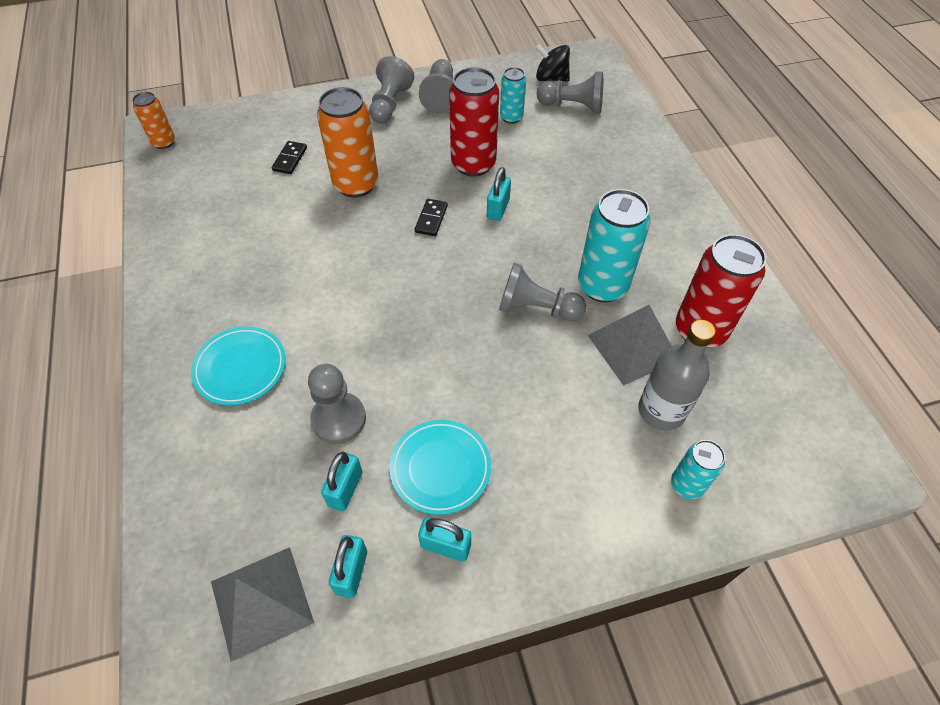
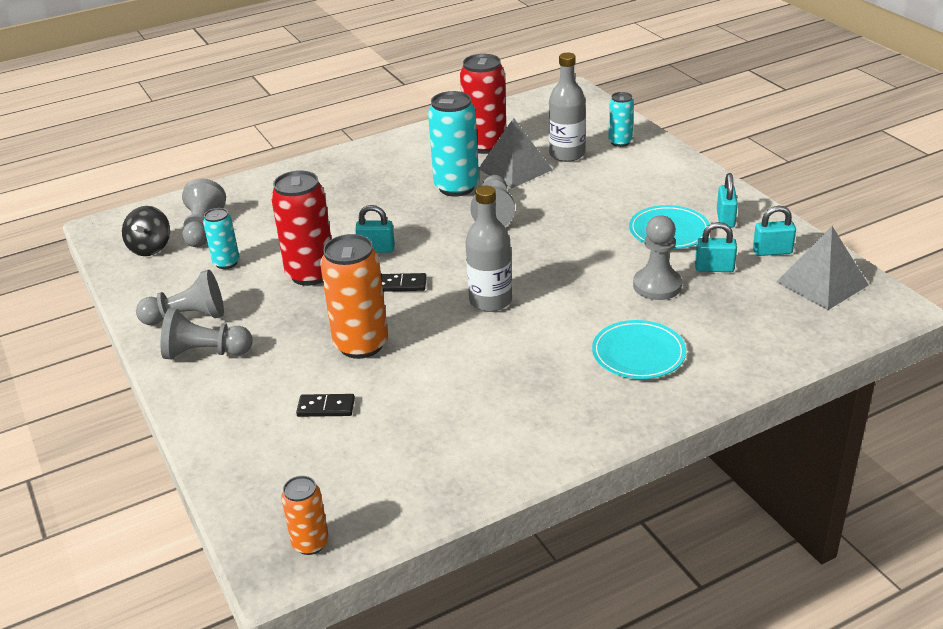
camera: 100 degrees left, 20 degrees down
none -> grey bottle [466,186,512,312]

